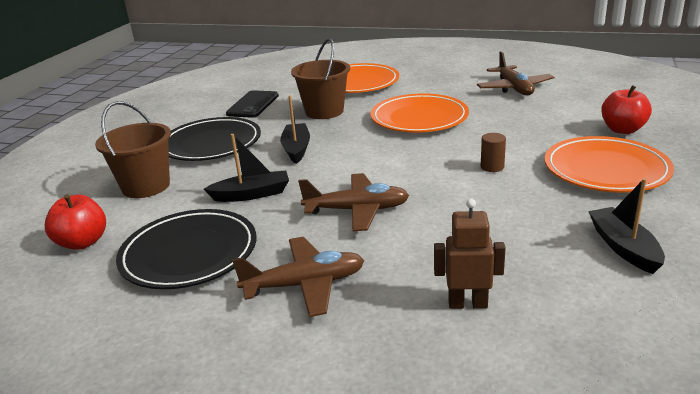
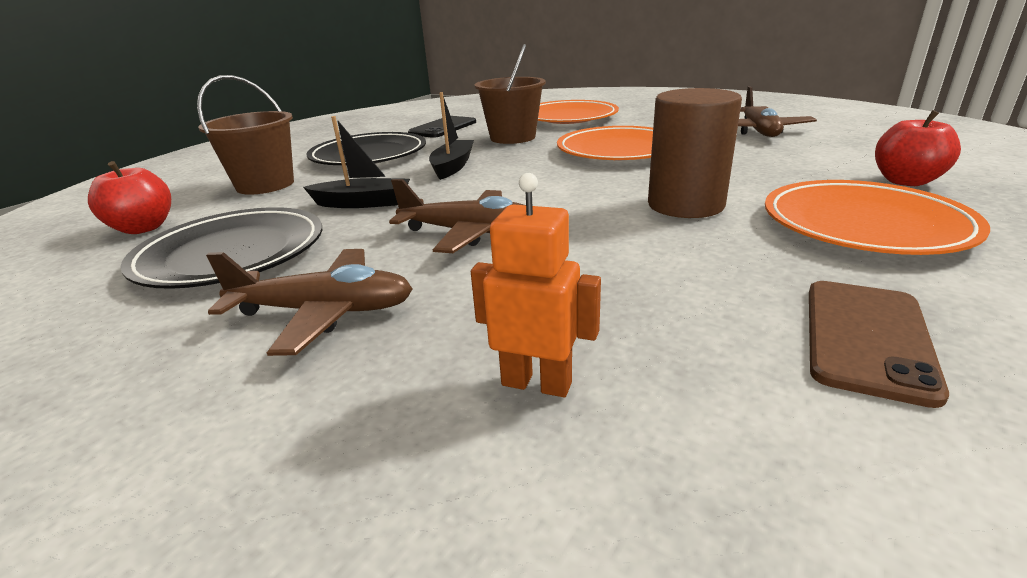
camera: 15 degrees right, 0 degrees up
brown robot [434,199,506,309] -> orange robot [471,173,601,397]
brown cylinder [481,133,506,172] -> brown cylinder [648,88,742,218], size x2.24
black boat [588,178,665,274] -> brown phone [809,281,949,408]

